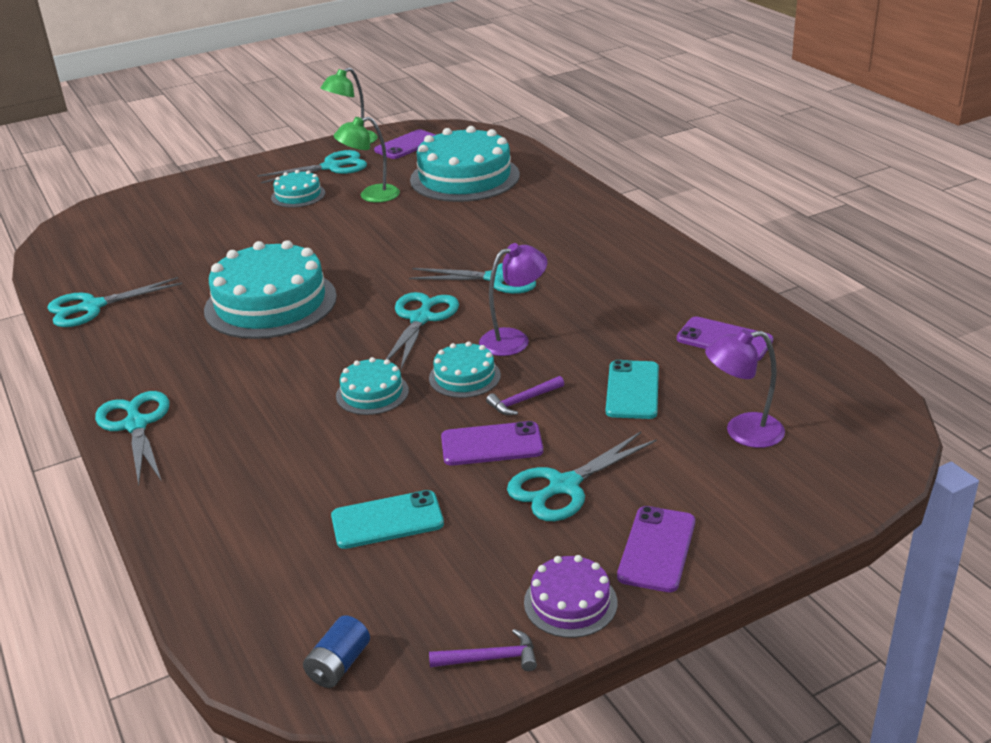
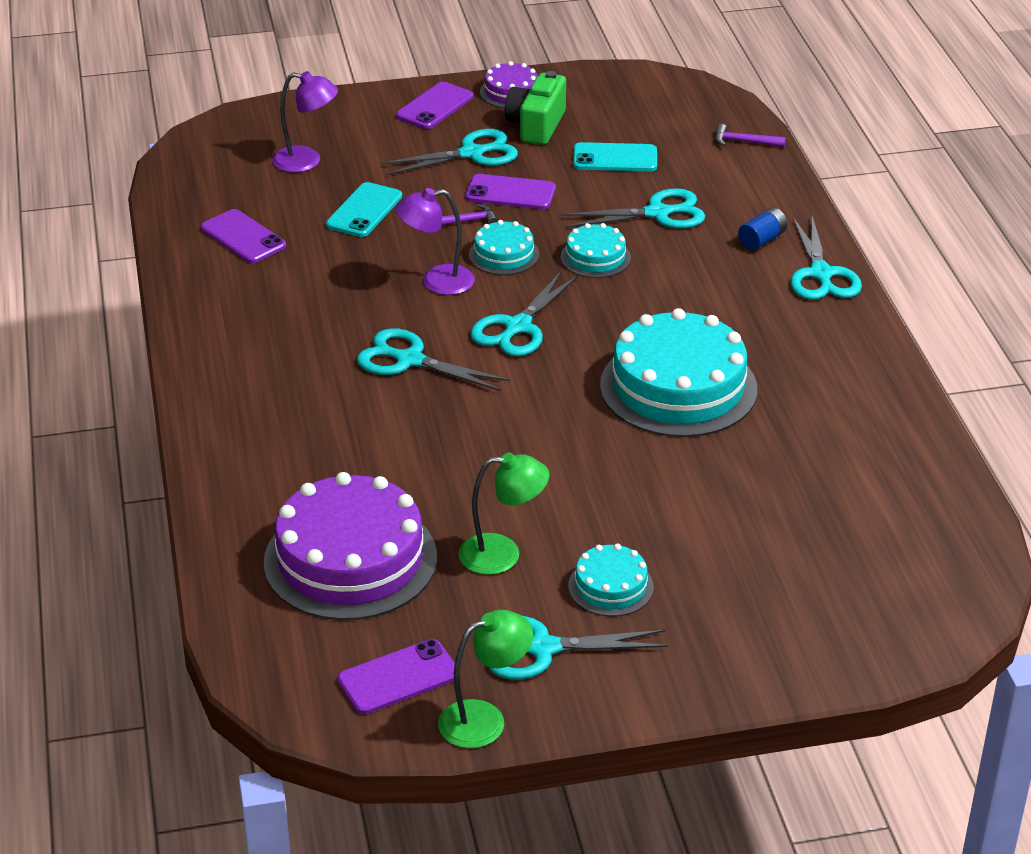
camera: 165 degrees left, 5 degrees up
turquoise scissors [47,277,182,327] -> turquoise scissors moved to [561,188,705,228]
blue battery [303,615,370,688] -> blue battery moved to [738,207,787,250]
turquoise cake [410,126,520,202] -> purple cake [264,472,437,620]
purple hammer [429,629,537,671] -> purple hammer moved to [715,124,786,147]
none -> green camera [505,71,566,145]

